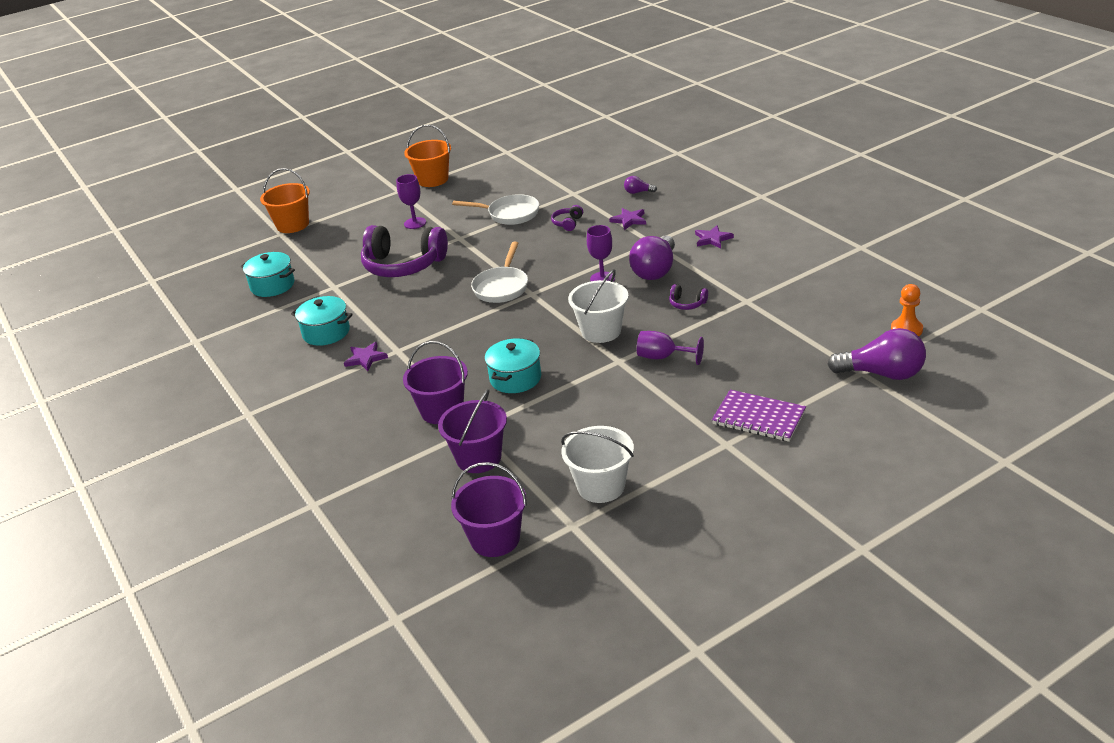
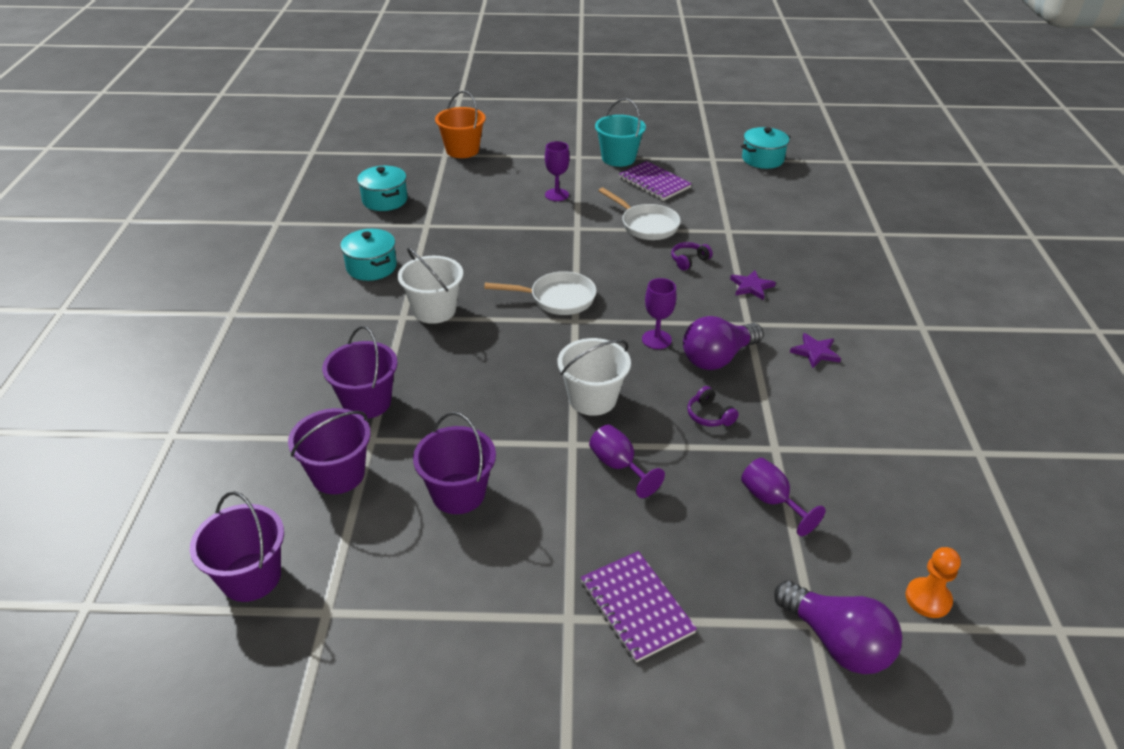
camera: 30 degrees right, 5 degrees up
purple star [344,342,388,371] -> none
purple headphones [361,225,448,277] -> none
orange bucket [404,125,451,187] -> turquoise bucket [595,98,646,167]
white pan [471,242,528,303] -> white pan turned 135 degrees counterclockwise [484,271,597,315]
turquoise pot [485,338,541,393] -> turquoise pot moved to [741,127,791,169]
white bucket [561,426,634,503] -> white bucket moved to [398,247,463,324]
purple light bulb [624,176,657,194] -> none
none -> purple bucket [413,412,496,514]
none -> purple notebook [619,161,692,201]
none -> purple goblet [741,458,825,536]

